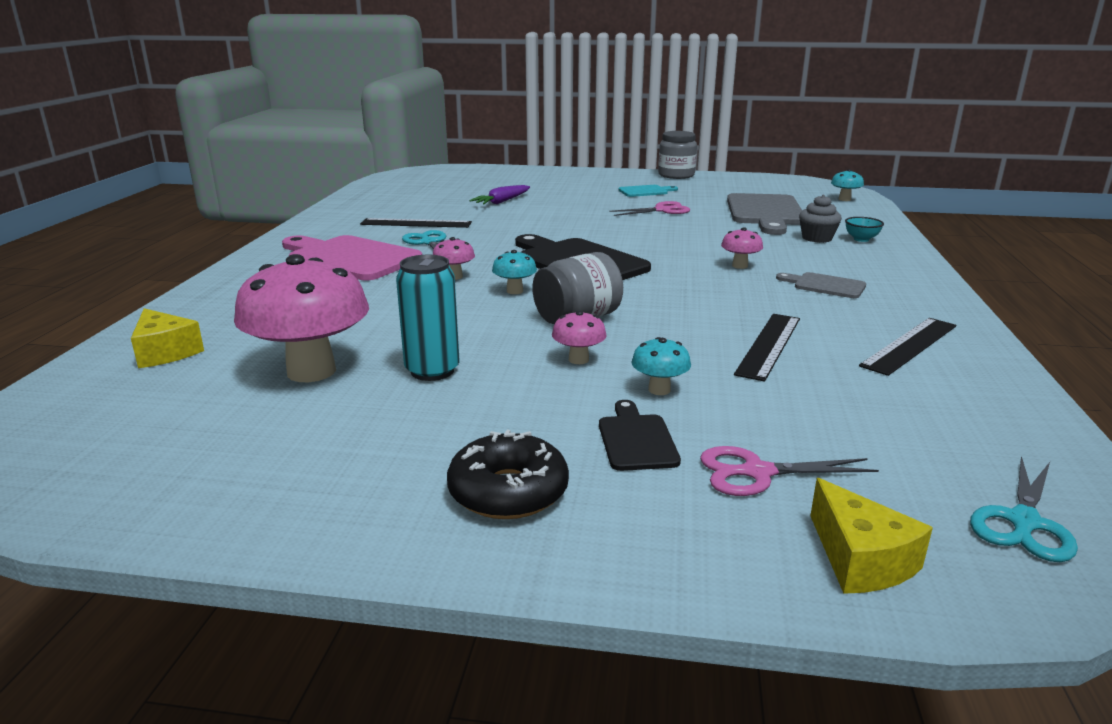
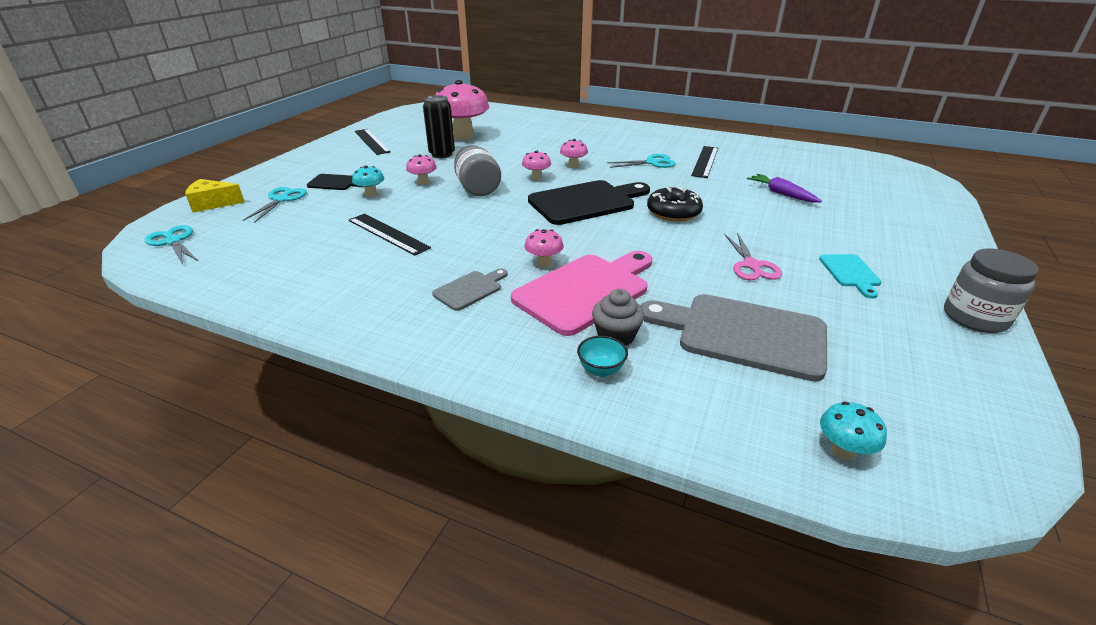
camera: 105 degrees right, 10 degrees up
yellow cheese [131,308,204,368] -> none
pink cutting board [282,235,422,280] -> pink cutting board moved to [511,251,653,336]
turquoise can [396,255,459,381] -> black can [423,95,455,158]
black donut [447,430,569,519] -> black donut moved to [647,186,703,221]
turquoise mushroom [492,250,537,294] -> pink mushroom [522,150,551,181]
pink scissors [700,446,879,496] -> turquoise scissors [243,187,307,223]
black ruler [859,318,956,376] -> black ruler moved to [355,129,391,155]

